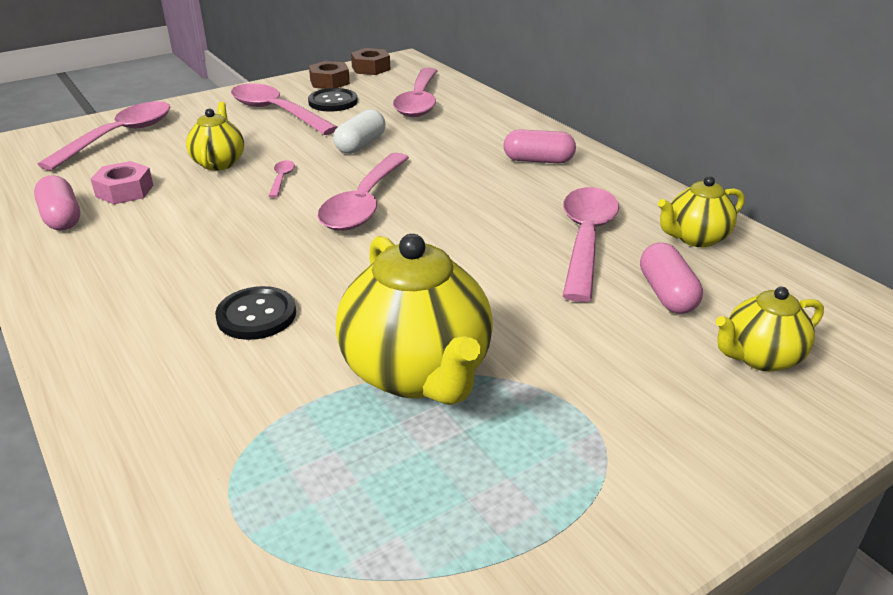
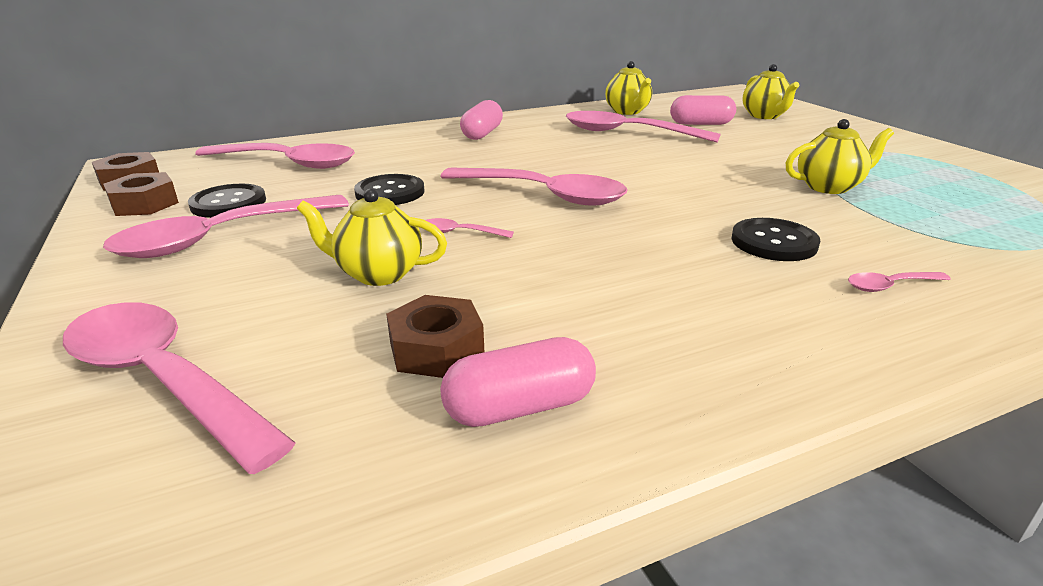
camera: 80 degrees left, 5 degrees down
pink nut [91,161,153,204] -> brown nut [386,295,484,378]
white capsule [333,109,386,154] -> black button [354,174,425,205]
yellow teapot [336,234,493,405] -> yellow teapot [786,119,894,194], size x0.55
none -> pink spoon [848,272,951,292]

